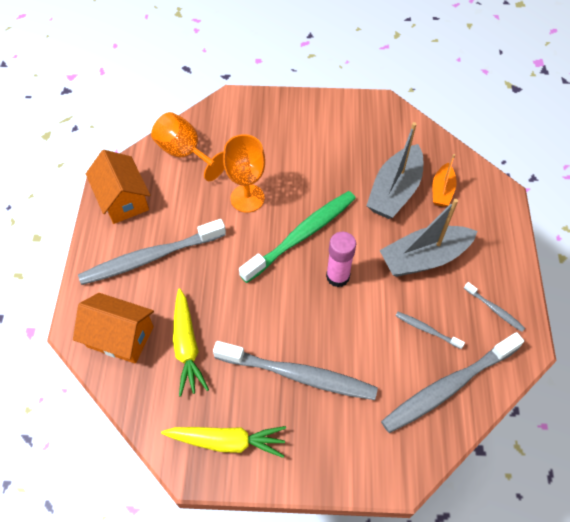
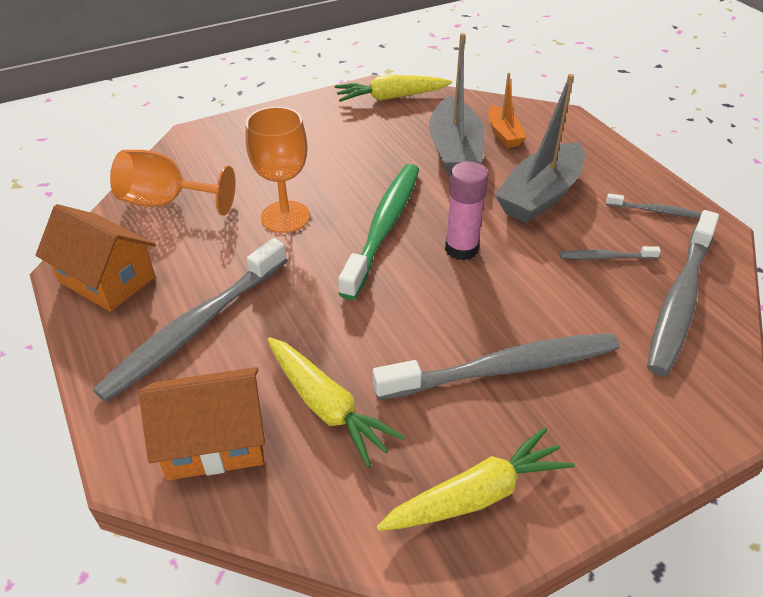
camera: 30 degrees left, 15 degrees down
none -> yellow carrot [335,75,452,102]

